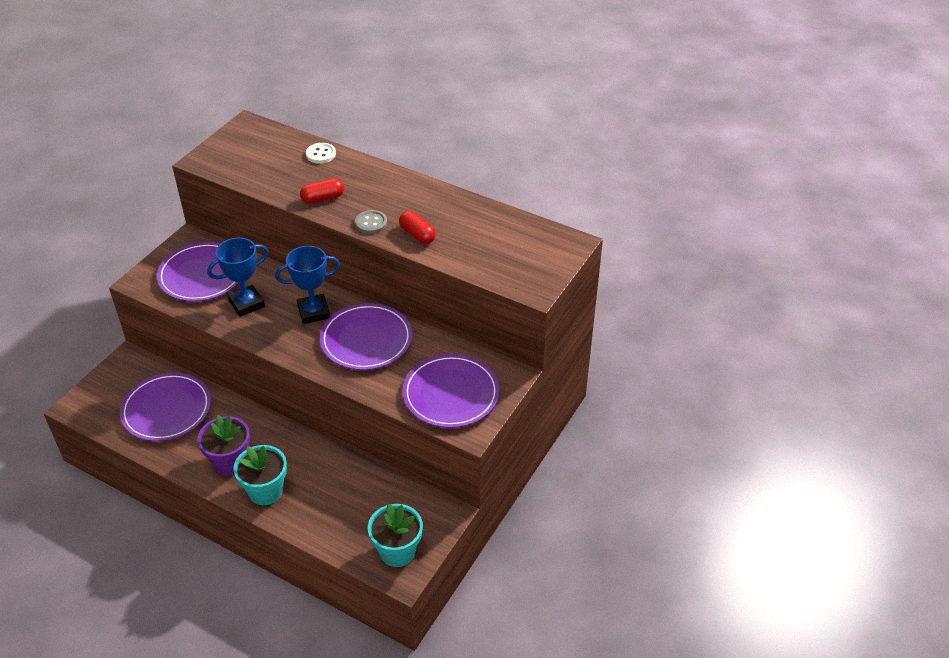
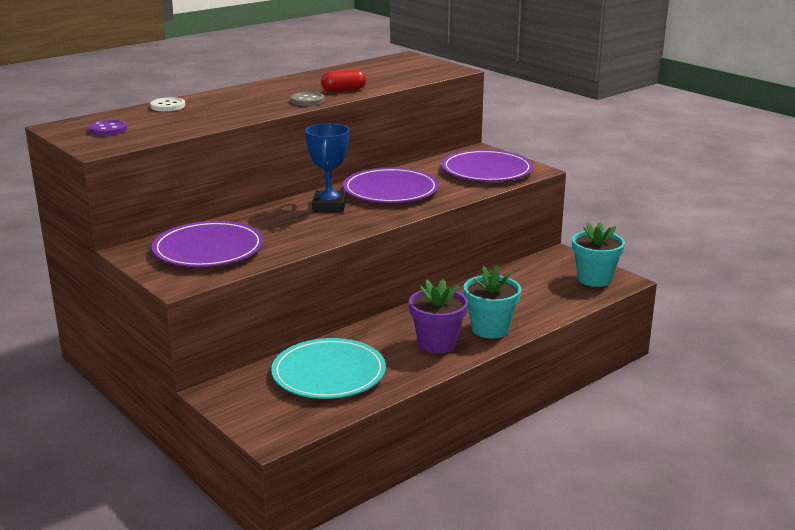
camera: 70 degrees left, 20 degrees down
purple plate [120,373,211,441] -> turquoise plate [271,338,386,399]
blue trophy [207,238,268,317] -> none
red capsule [300,178,344,204] -> none
none -> purple button [89,120,127,136]

